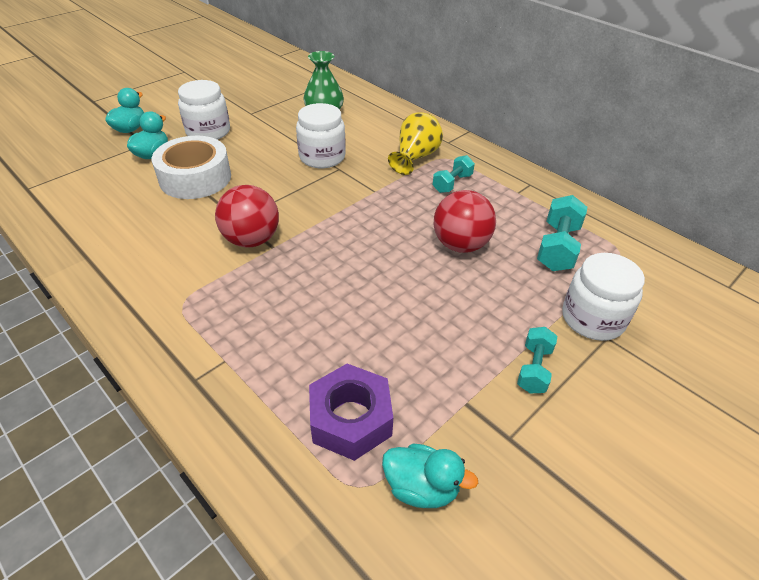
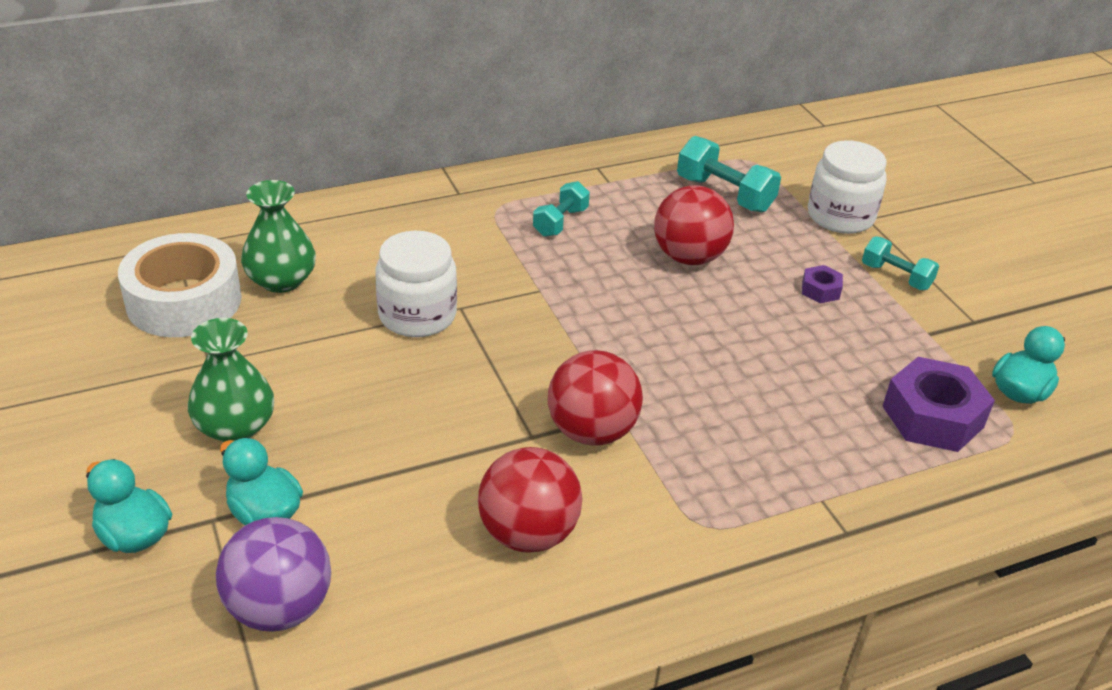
camera: 70 degrees left, 5 degrees down
white tape [152,136,231,199] -> white tape moved to [118,233,242,337]
white jar [178,80,230,140] -> green vase [188,318,274,442]
yellow vase [388,112,443,175] -> none
turquoise dumbbell [433,155,475,193] -> turquoise dumbbell turned 60 degrees clockwise [533,181,590,237]
none -> purple ball [216,517,331,632]
none -> red ball [478,447,582,553]
none -> purple nut [802,265,843,303]

